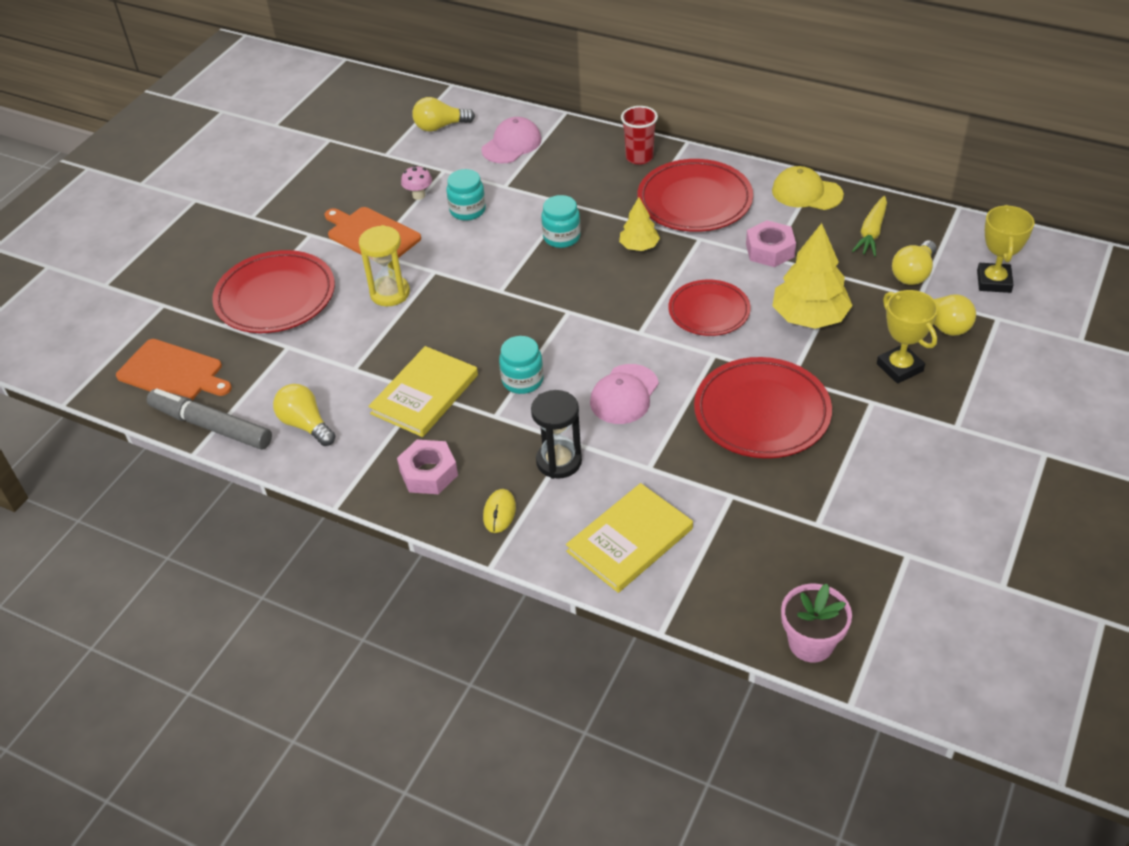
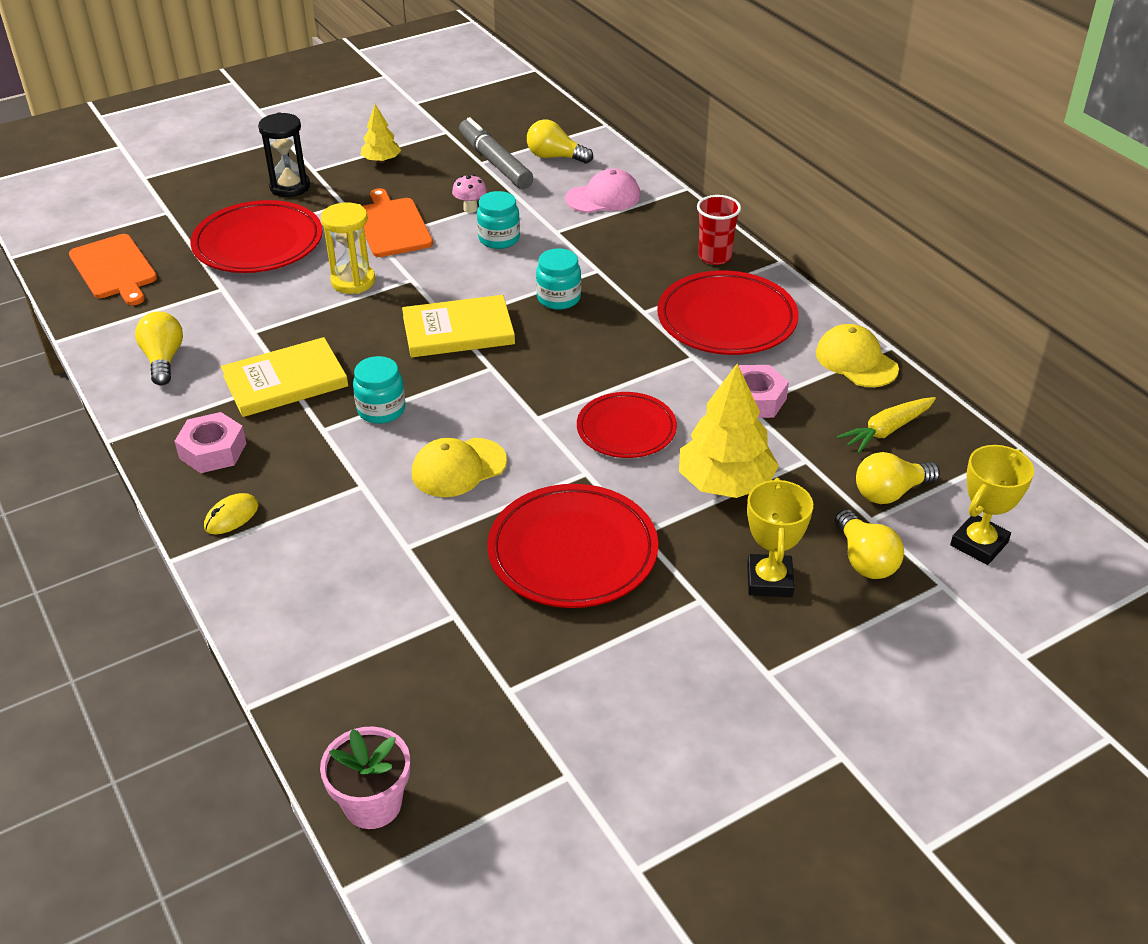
camera: 30 degrees right, 5 degrees down
grey marker [147,388,272,450] -> grey marker moved to [459,117,533,189]
black hourglass [531,390,582,479] -> black hourglass moved to [258,112,310,197]
yellow book [566,483,693,593] -> yellow book moved to [402,295,515,358]
pink cap [590,364,659,424] -> yellow cap [412,438,507,497]
yellow tree [619,197,660,251] -> yellow tree moved to [360,104,401,163]

